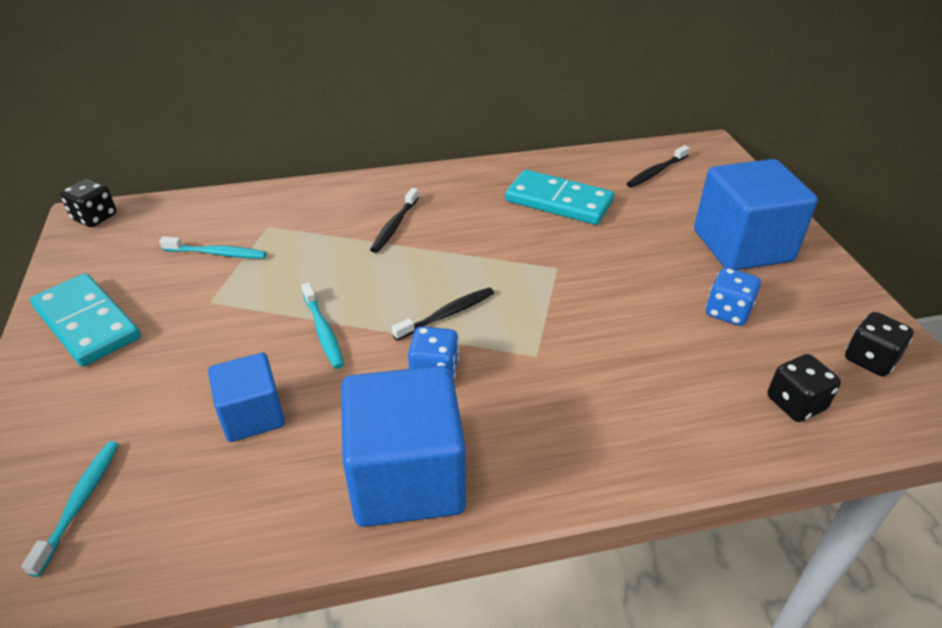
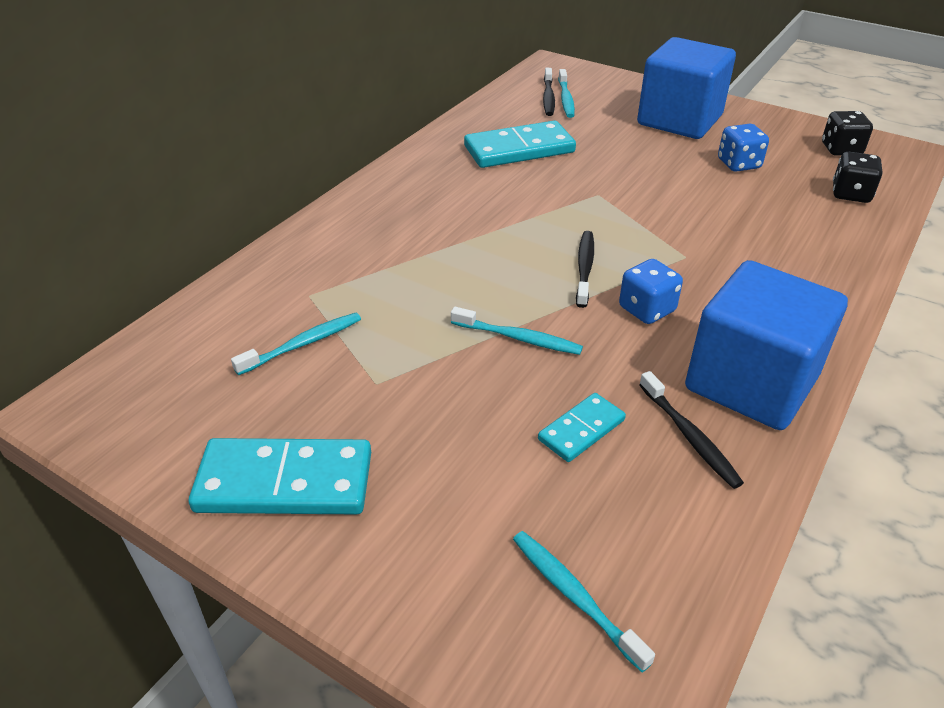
camera: 45 degrees left, 0 degrees up
black dice [60,178,116,227] -> none
blue cube [208,353,285,442] -> turquoise domino [538,393,626,462]
black toothbrush [370,188,419,253] -> black toothbrush moved to [639,371,744,489]
none -> turquoise toothbrush [558,69,575,118]

